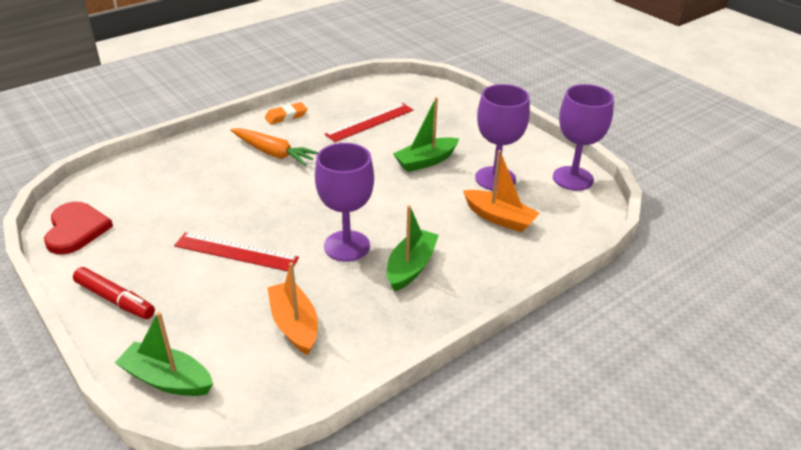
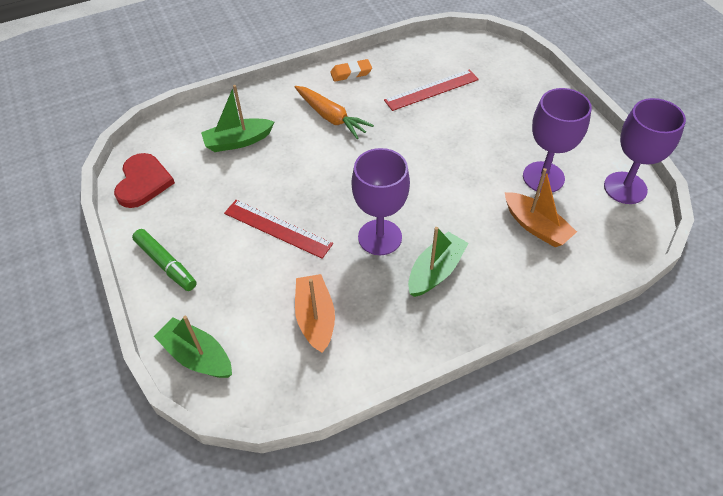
camera: 15 degrees right, 15 degrees up
red marker [73,267,155,319] -> green marker [132,229,197,291]
green boat [393,97,459,172] -> green boat moved to [201,85,274,152]

